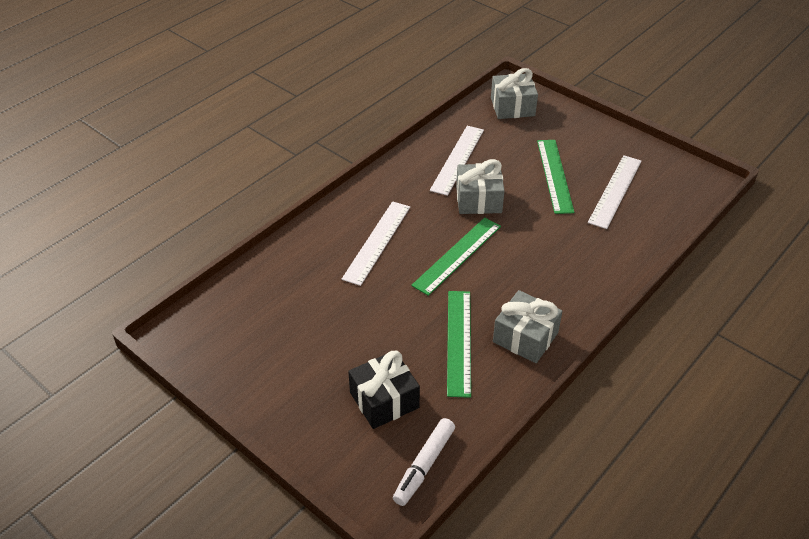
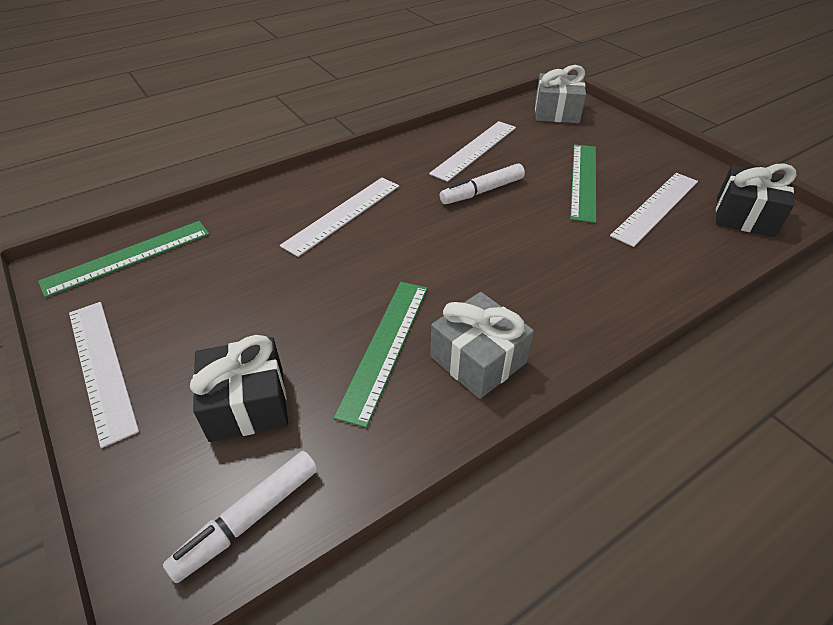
camera: 15 degrees right, 0 degrees up
green ruler [411,217,501,296] -> green ruler moved to [38,221,209,298]
grey gift [456,159,505,214] -> white marker [440,163,525,204]
none -> white ruler [69,302,139,448]
none -> black gift [716,163,796,237]

